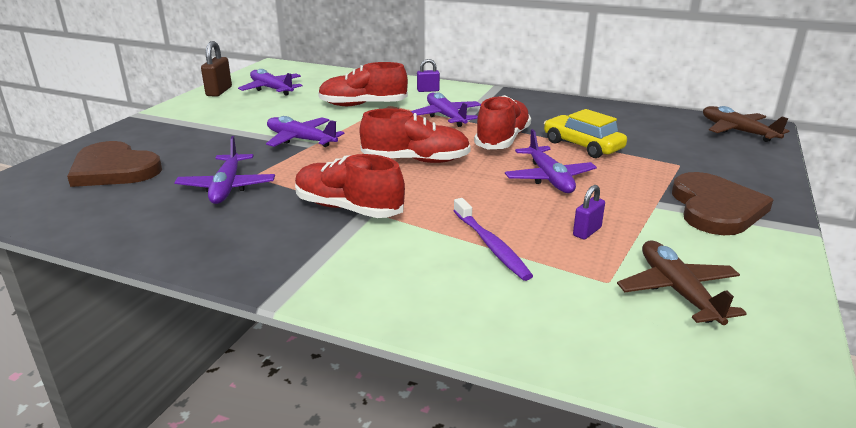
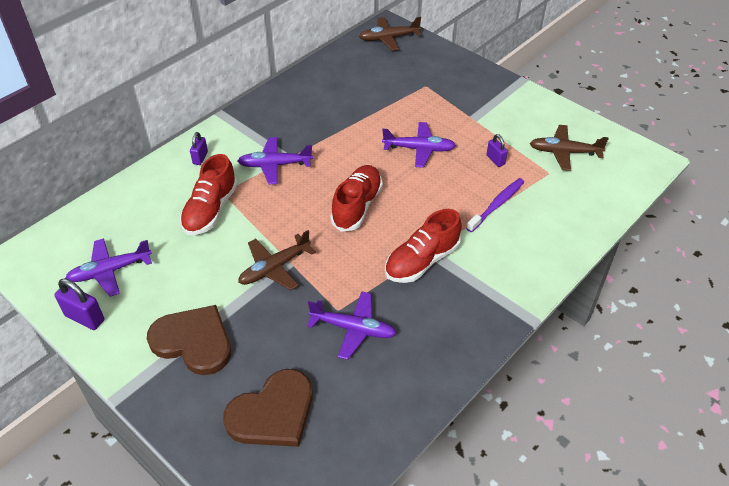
camera: 70 degrees left, 20 degrees up
brown padlock [201,41,232,97] -> purple padlock [54,278,104,330]
purple plane [266,116,345,147] -> brown plane [238,230,316,290]
purple toothbrush [453,198,533,281] -> purple toothbrush turned 45 degrees counterclockwise [466,178,524,232]
red shoe [474,95,531,149] -> none
yellow car [544,109,627,158] -> none
brown heart [672,172,773,235] -> brown heart moved to [147,305,231,375]

